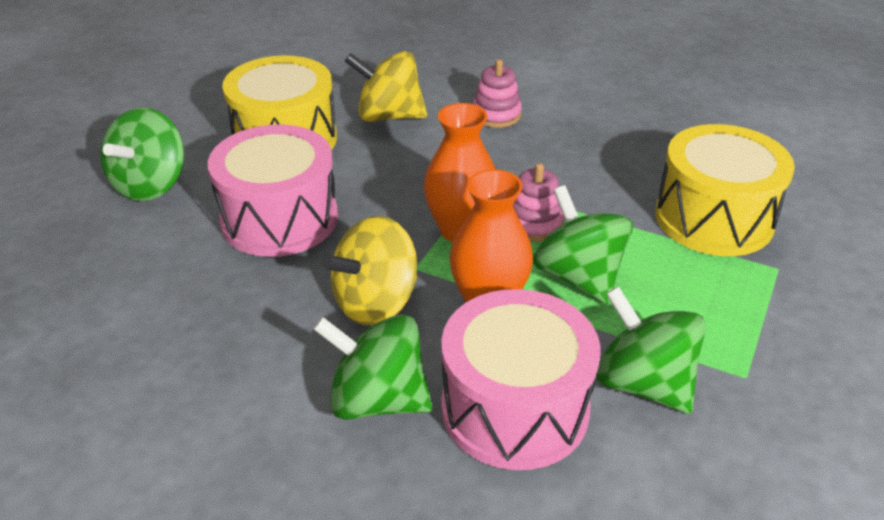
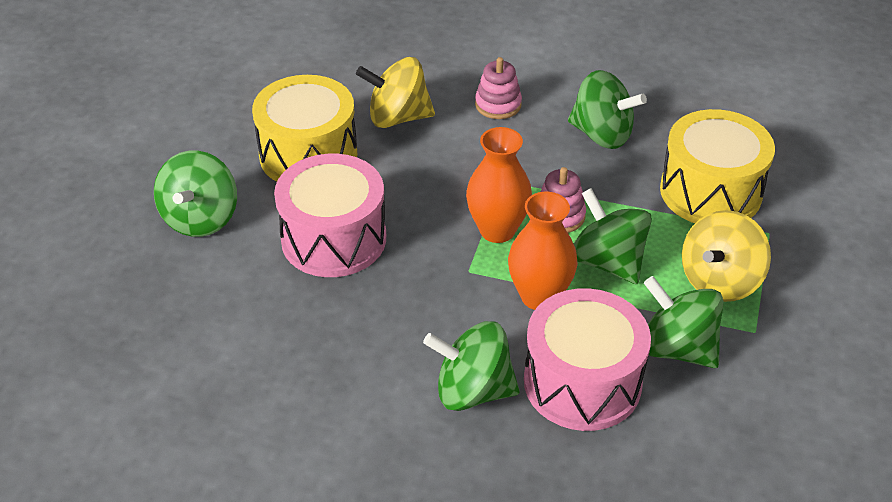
camera: 10 degrees left, 5 degrees up
yellow spinning top [322,216,417,325] -> yellow spinning top moved to [682,210,771,302]
none -> green spinning top [568,70,647,149]

